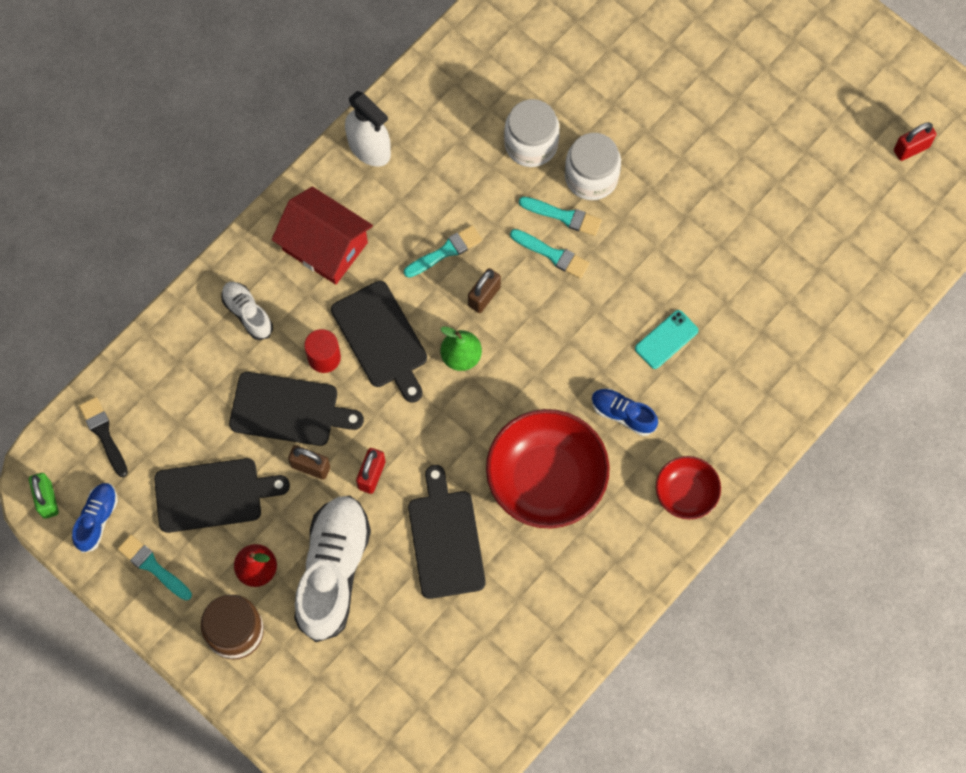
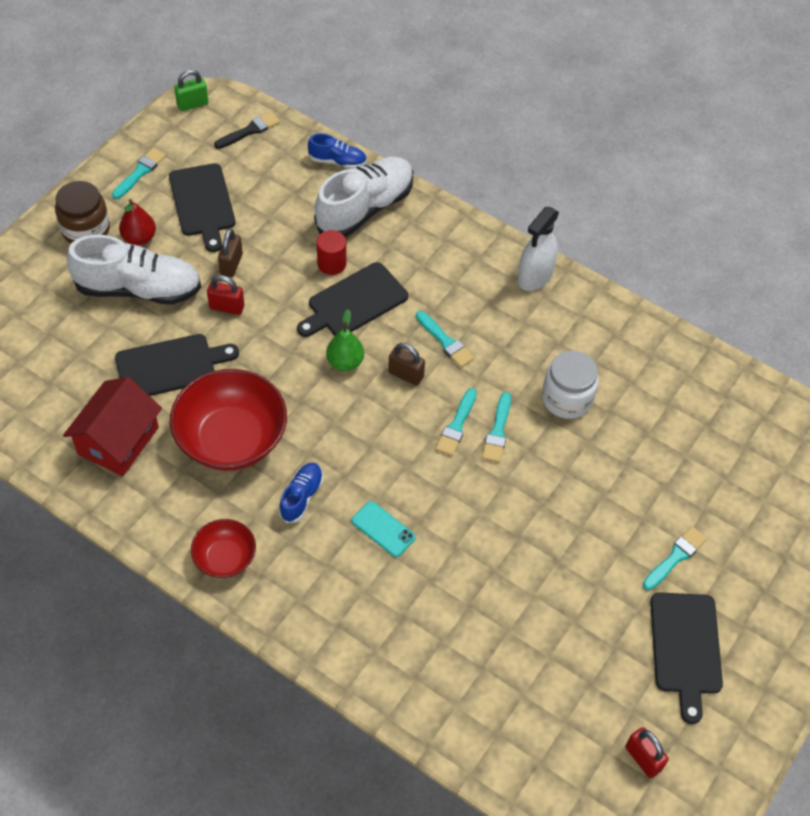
camera: 80 degrees right, 15 degrees down
blue shoe [72,483,118,553] -> blue shoe moved to [308,133,367,169]
white shoe [221,282,273,340] -> white shoe [314,157,413,237], size x2.00
black cutting board [229,372,364,446] -> black cutting board moved to [650,592,723,724]
red house [272,186,373,285] -> red house moved to [63,377,162,476]
white jar [565,133,621,200] -> none
none -> turquoise brush [643,526,707,590]

